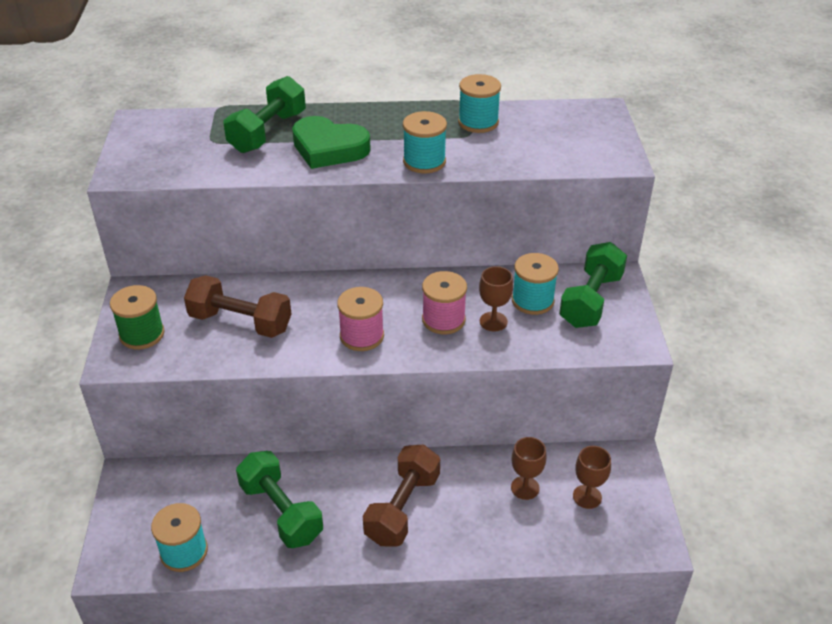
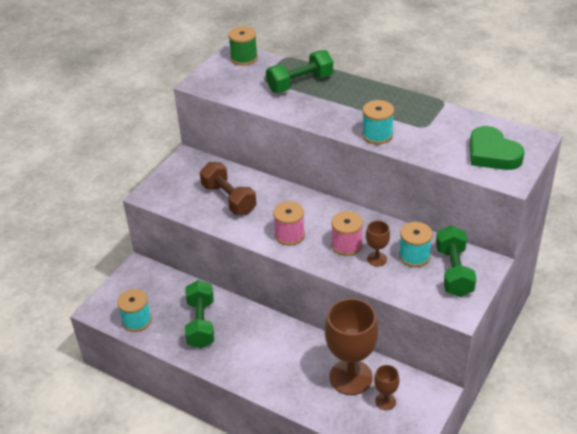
camera: 35 degrees right, 0 degrees up
green spool [110,285,165,350] -> green spool moved to [228,26,258,65]
green heart [292,116,371,169] -> green heart moved to [470,126,525,170]
brown dumbbell [363,445,440,547] -> none
turquoise spool [458,74,501,133] -> none
brown goblet [511,437,546,500] -> brown goblet [325,298,378,395], size x2.12
green dumbbell [559,242,627,328] -> green dumbbell turned 60 degrees counterclockwise [436,225,476,297]

